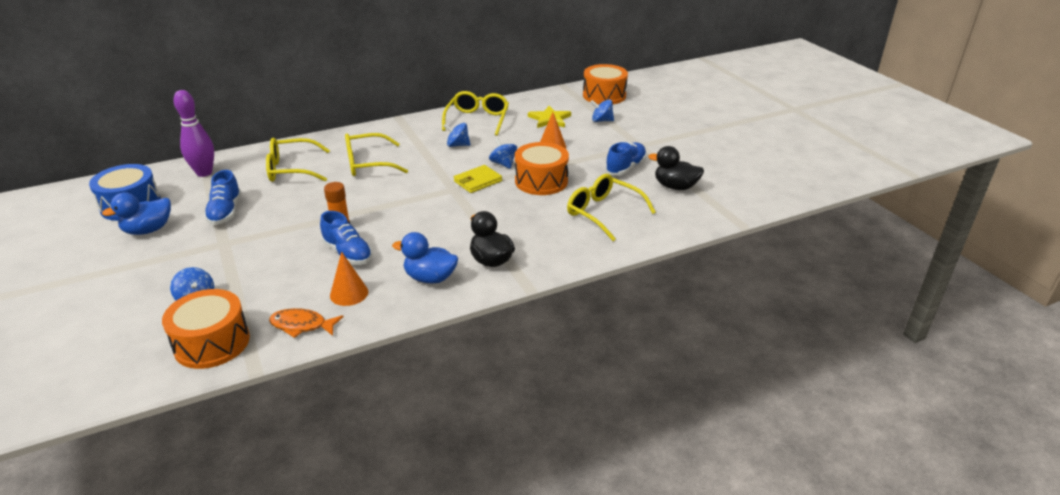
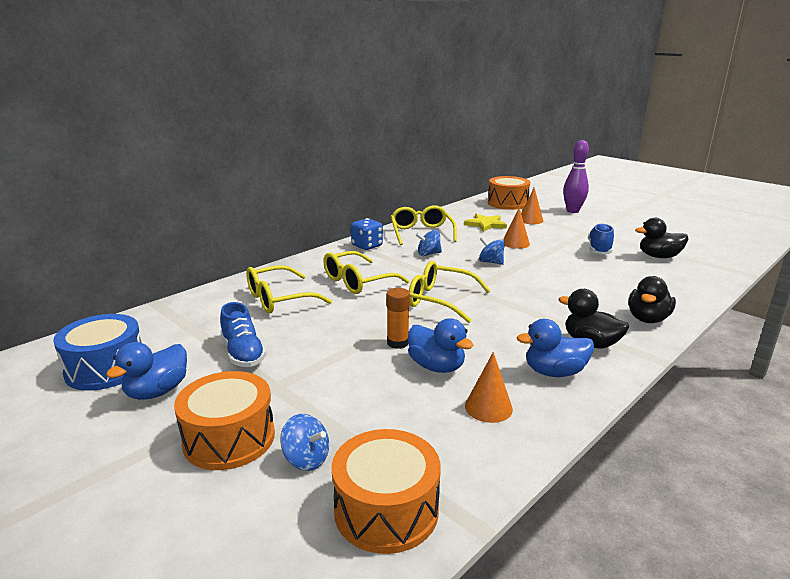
camera: 20 degrees left, 10 degrees down
purple bowling pin [174,90,214,177] -> purple bowling pin moved to [563,140,589,213]
orange fish [269,308,343,338] -> none
blue shoe [320,211,372,265] -> blue duck [408,318,474,373]
yellow wallet [453,165,502,193] -> none
orange drum [515,142,569,195] -> orange drum moved to [174,371,275,470]
yellow glasses [567,174,656,241] -> yellow glasses moved to [409,261,491,323]
blue spinning top [590,99,614,122] -> orange cone [521,187,543,224]
none -> blue dice [351,218,383,250]
none -> black duck [628,276,676,323]

